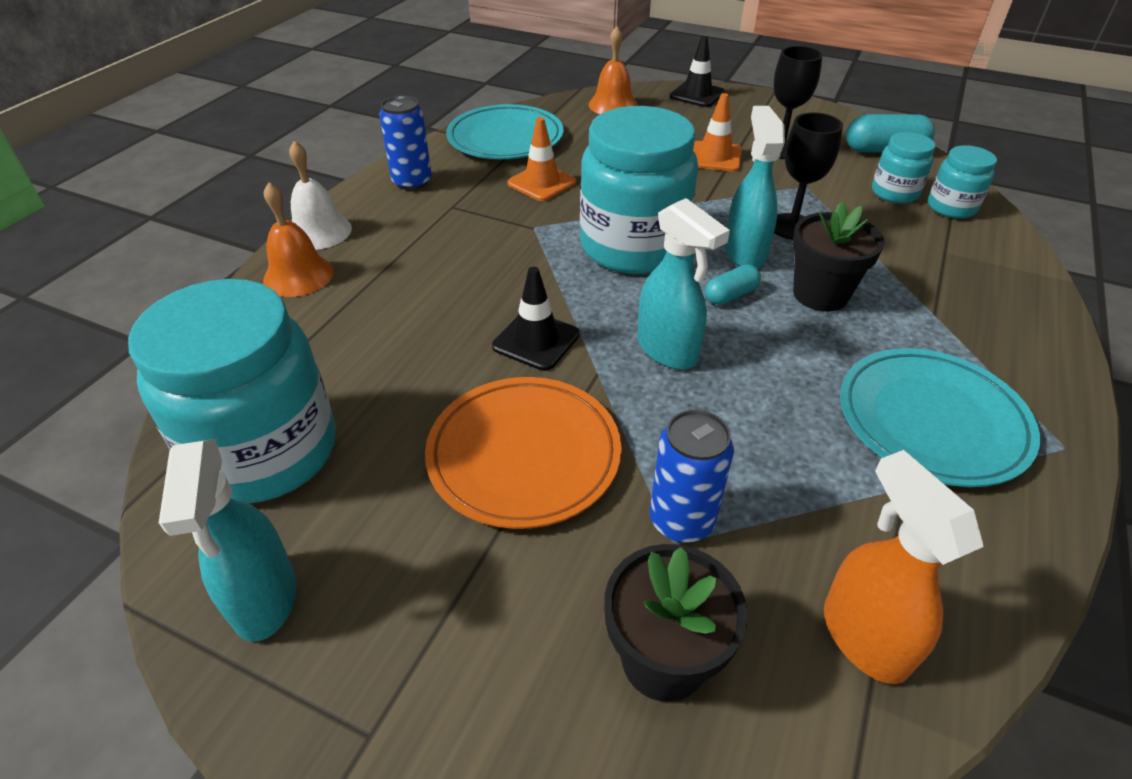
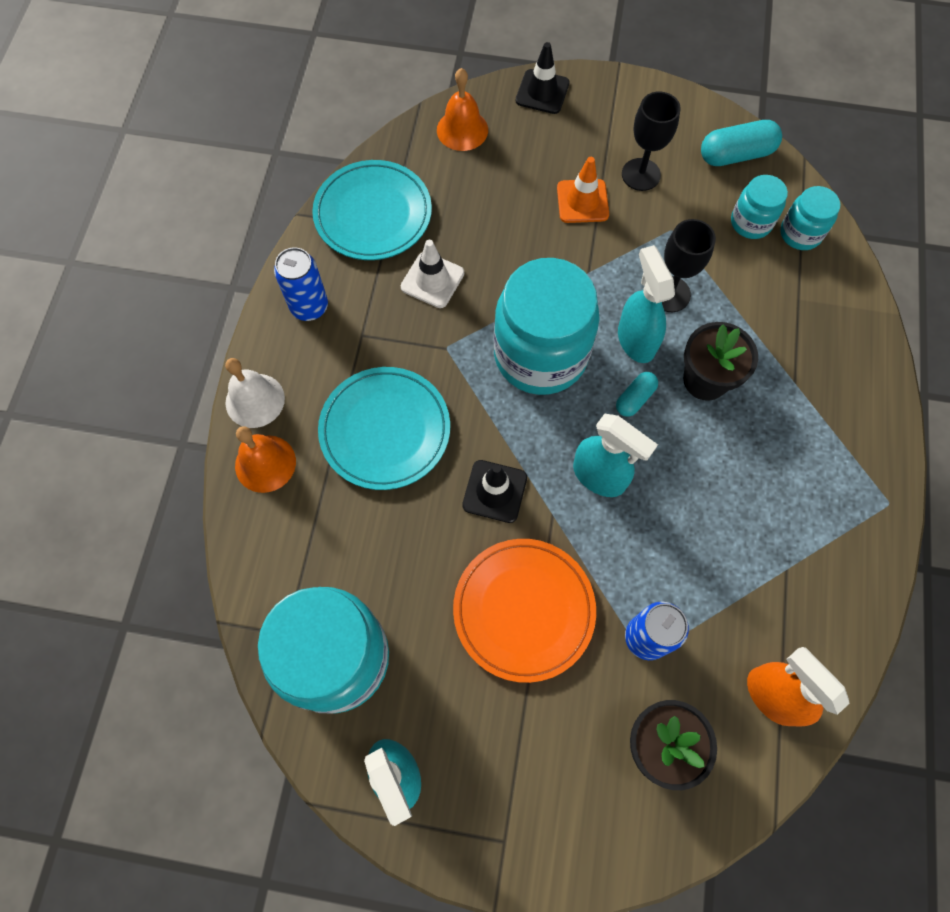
camera: 15 degrees left, 25 degrees up
orange traffic cone [507,117,576,201] -> white traffic cone [401,240,464,308]
turquoise plate [840,348,1040,487] -> turquoise plate moved to [318,367,450,490]

